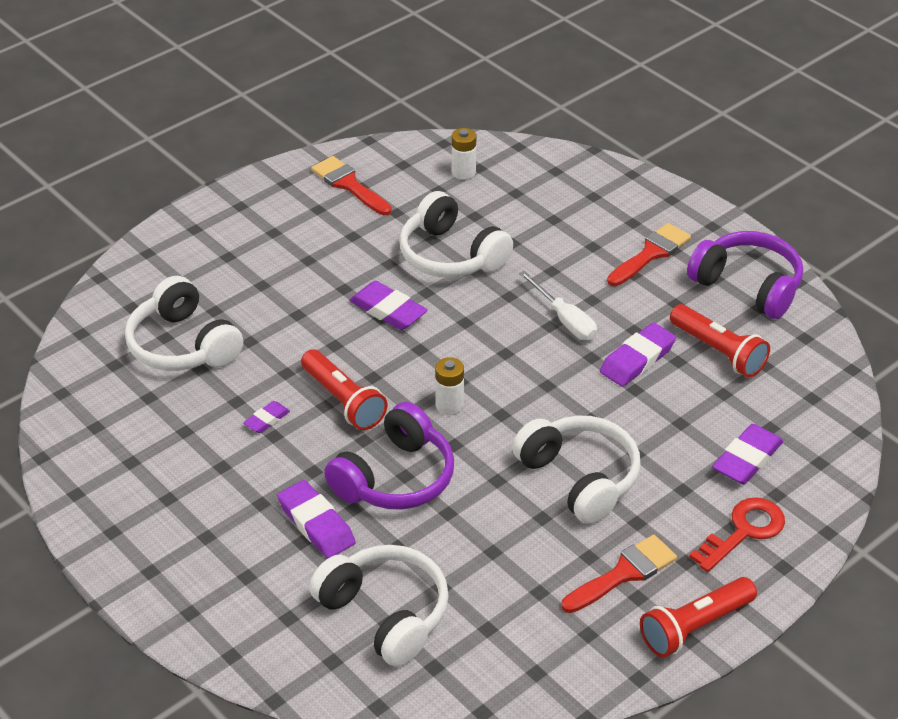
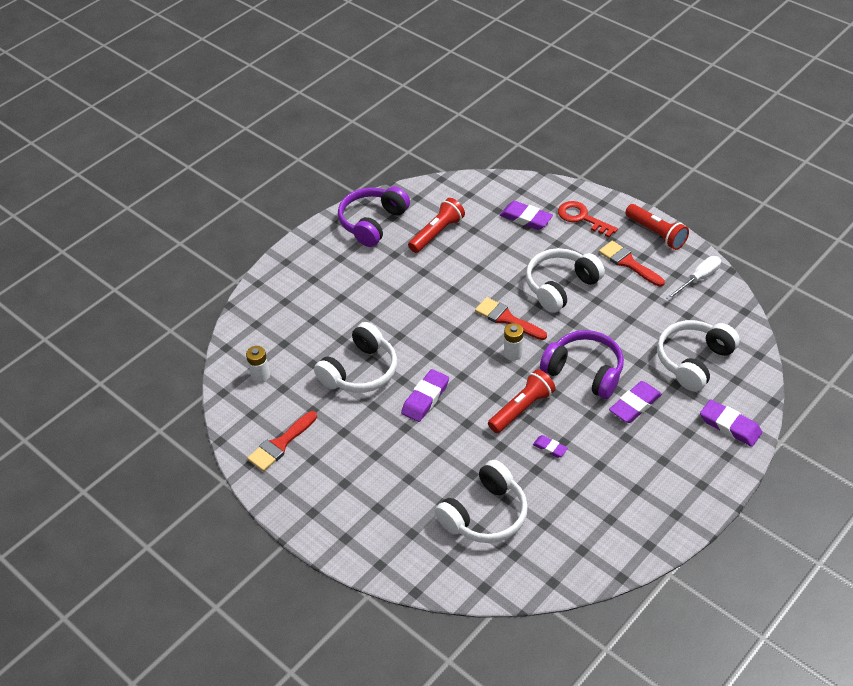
camera: 95 degrees left, 5 degrees up
white screwdriver [519,271,597,340] -> white screwdriver moved to [666,256,721,300]
purple eraser [600,322,676,387] -> purple eraser moved to [700,399,762,447]
red brush [607,223,691,286] -> red brush moved to [475,297,547,340]

